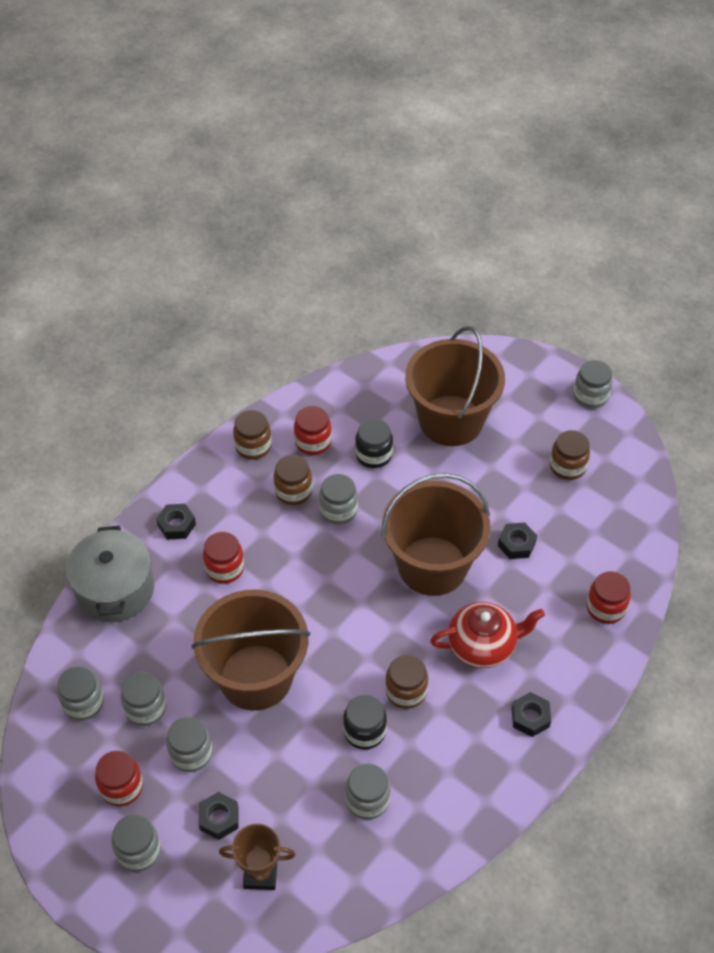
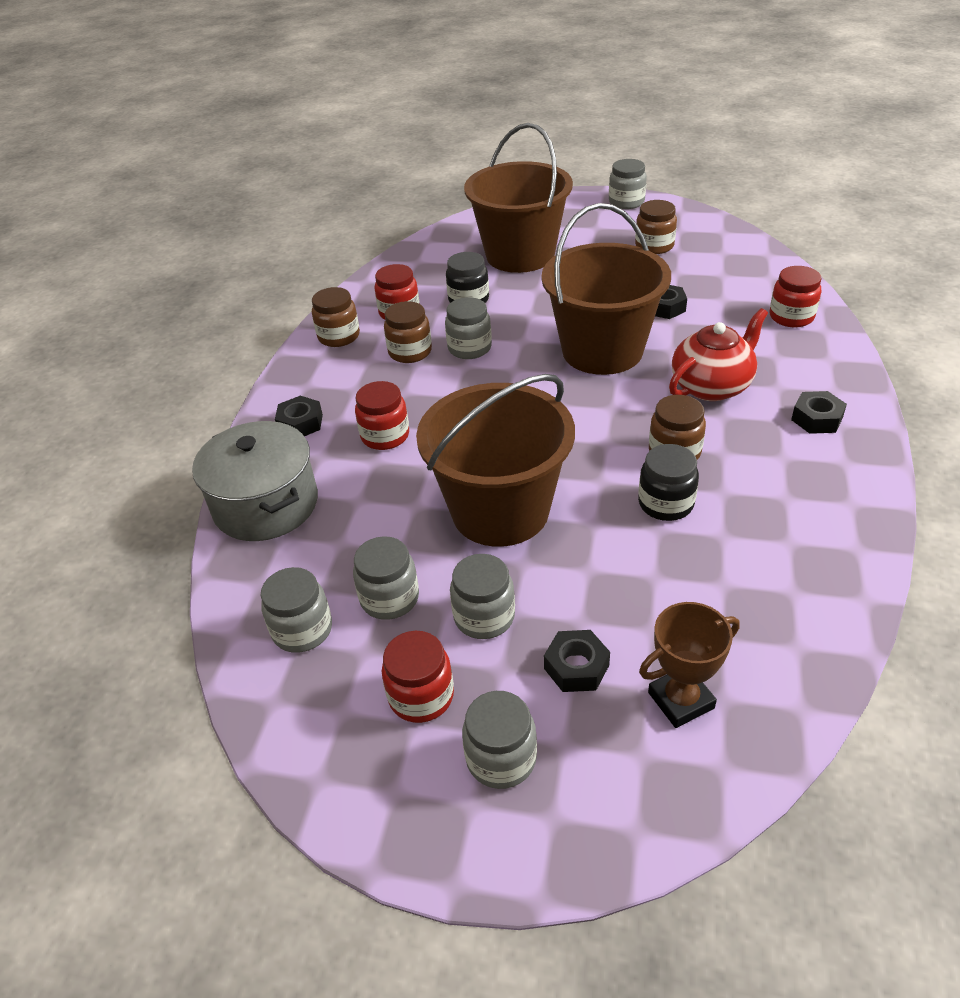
camera: 25 degrees left, 10 degrees down
grey jar [345,764,390,820] -> none

